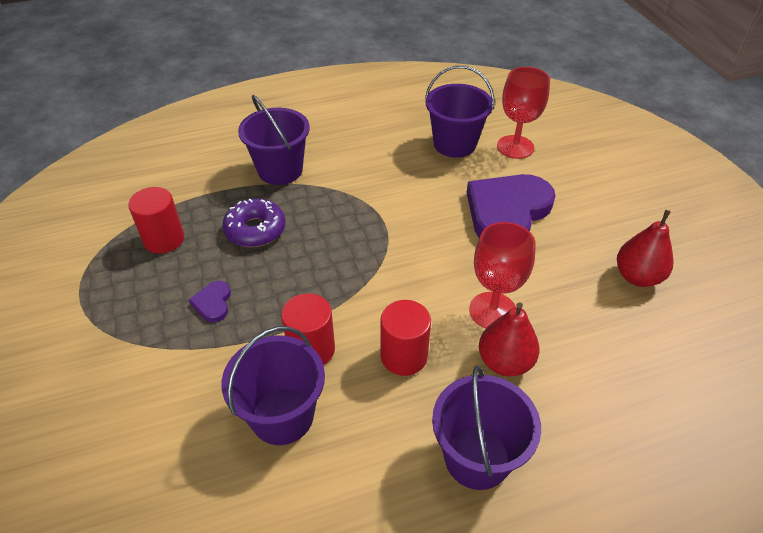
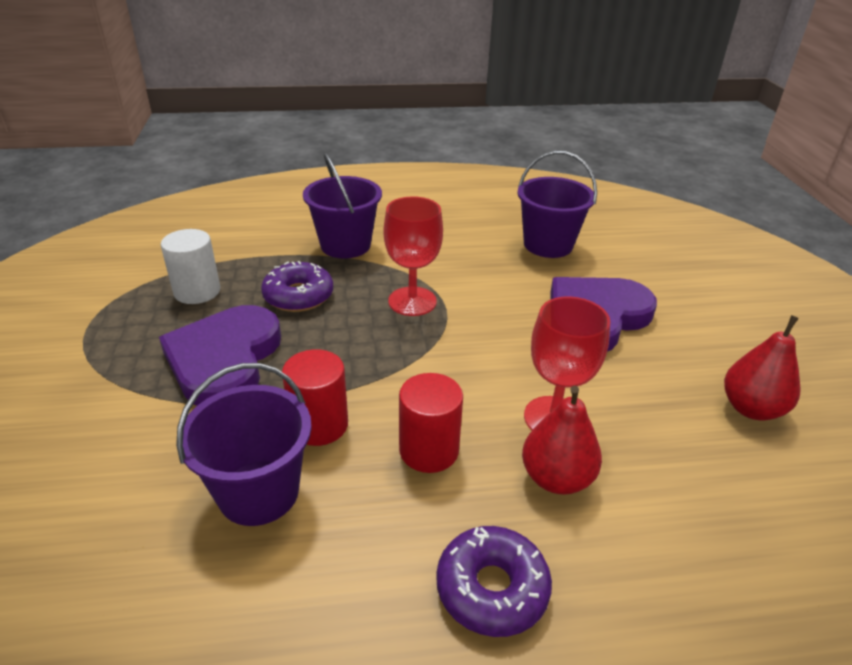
camera: 10 degrees right, 10 degrees down
red cylinder [128,187,184,254] -> white cylinder [161,229,220,304]
purple heart [189,281,231,323] -> purple heart [159,305,281,406], size x2.41
purple bucket [432,365,541,490] -> purple donut [436,526,552,637]
red goblet [497,67,550,159] -> red goblet moved to [384,196,443,316]

